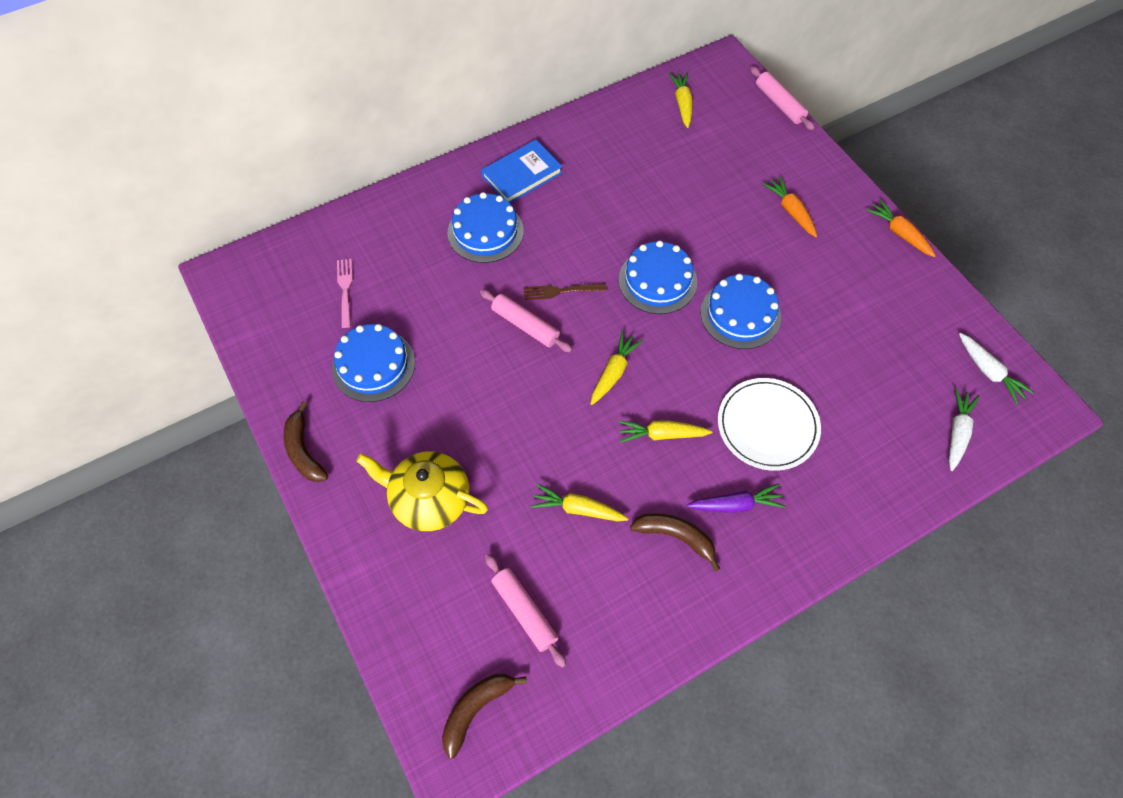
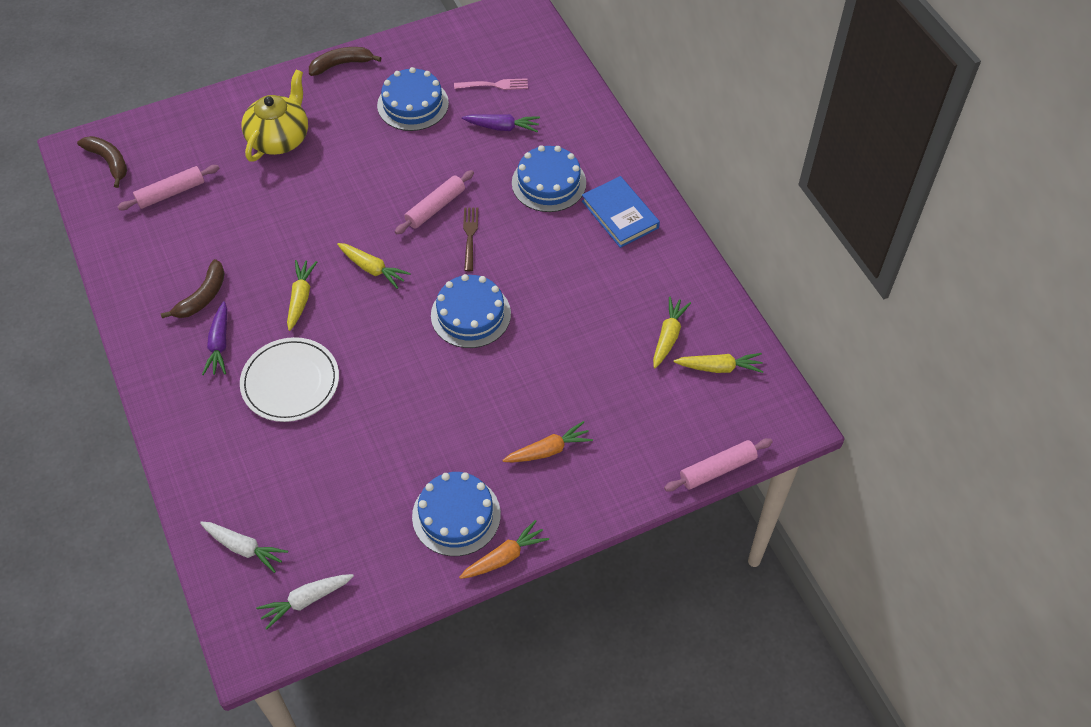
camera: 95 degrees right, 5 degrees down
yellow carrot [531,484,629,521] -> yellow carrot moved to [653,296,691,368]
blue cake [700,274,781,349] -> blue cake moved to [412,472,501,556]
none -> purple carrot [462,114,540,133]

